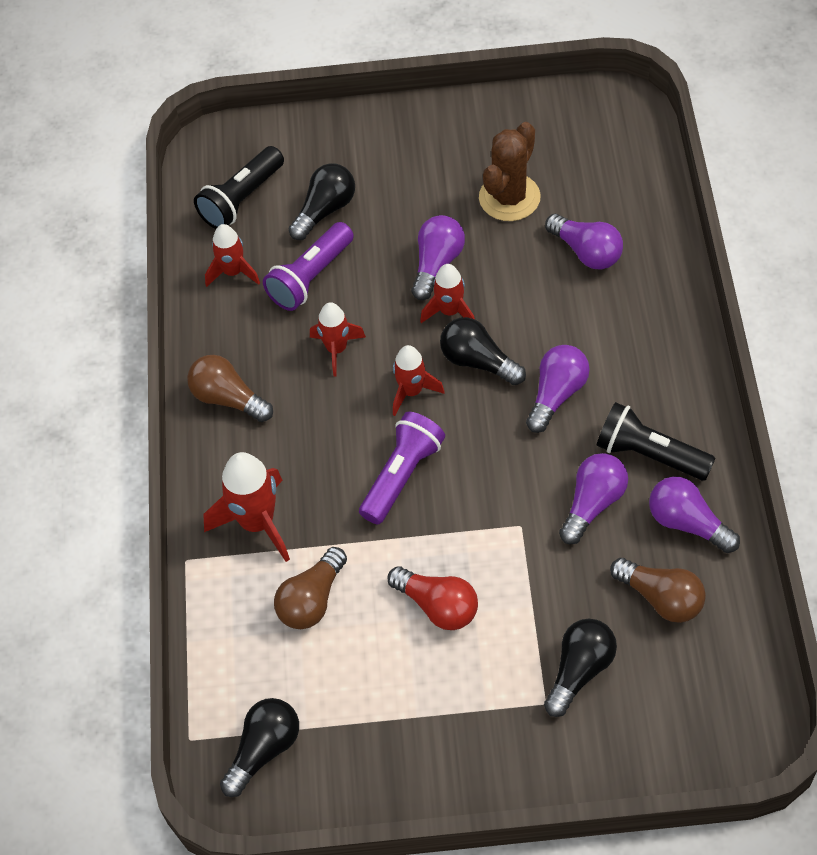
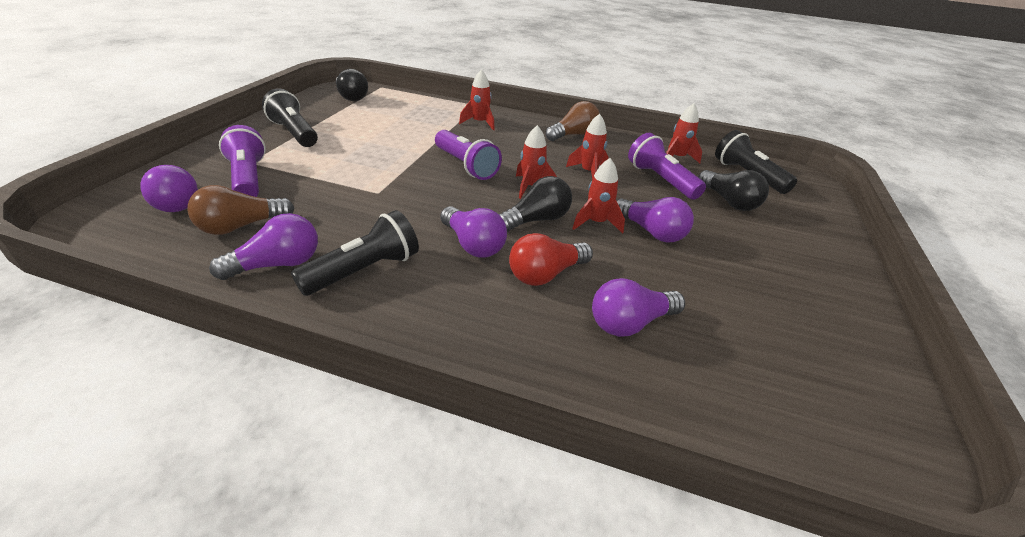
camera: 105 degrees right, 20 degrees down
red rocket [203,452,290,562] -> red rocket [459,70,495,130], size x0.63
brown light bulb [274,547,347,629] -> none
red light bulb [388,566,478,630] -> red light bulb moved to [509,233,593,286]
brown cactus [479,122,541,221] -> none
black light bulb [544,618,617,717] -> purple flashlight [219,125,266,197]
purple light bulb [559,453,628,544] -> purple light bulb moved to [140,165,198,212]
none -> black flashlight [262,88,318,147]

